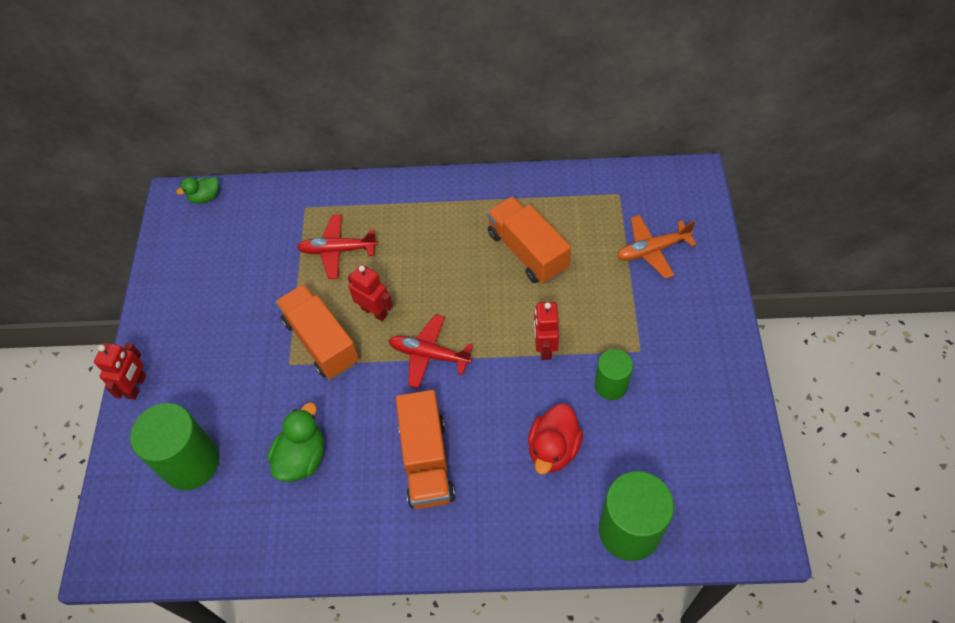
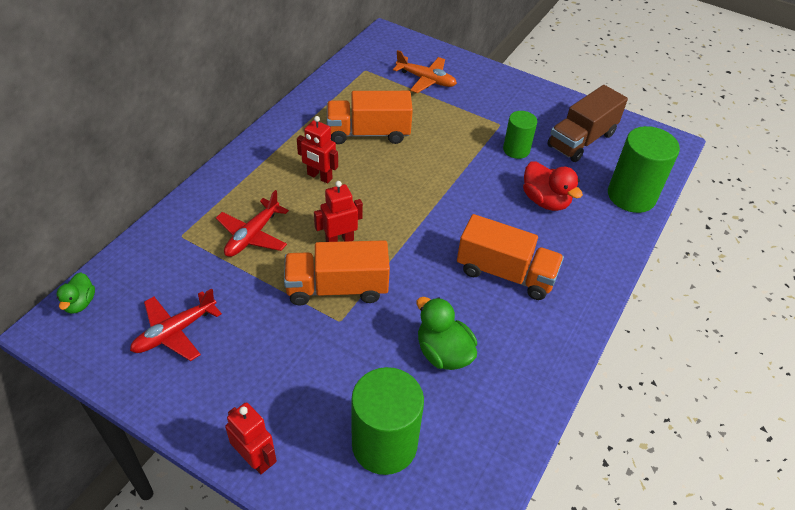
camera: 65 degrees left, 10 degrees down
red plane [388,314,473,389] -> red plane moved to [130,288,222,361]
red robot [534,302,559,360] -> red robot moved to [297,116,338,184]
orange plane [617,215,697,279] -> orange plane turned 75 degrees counterclockwise [393,50,457,93]
none -> brown truck [547,85,628,162]

